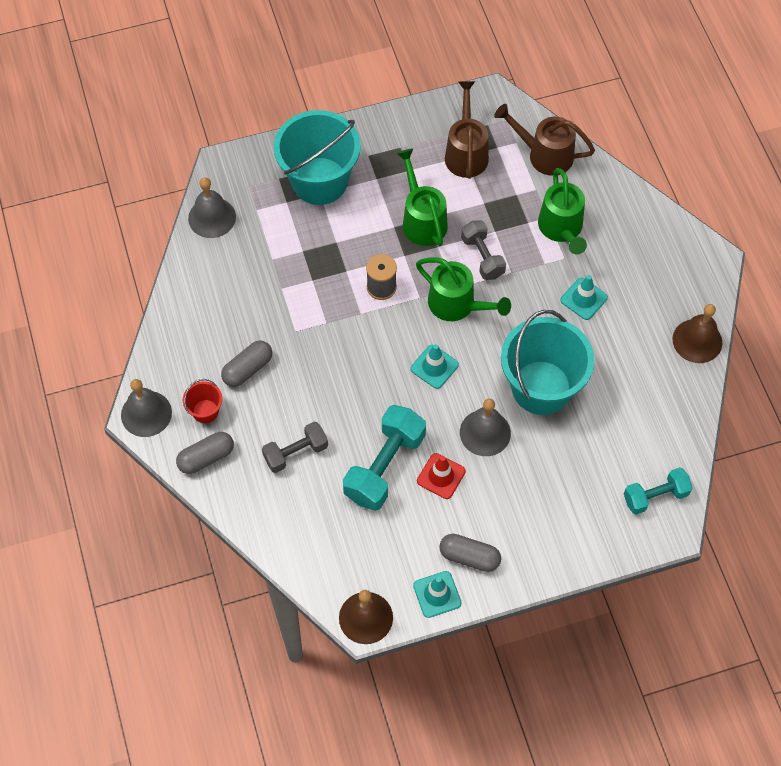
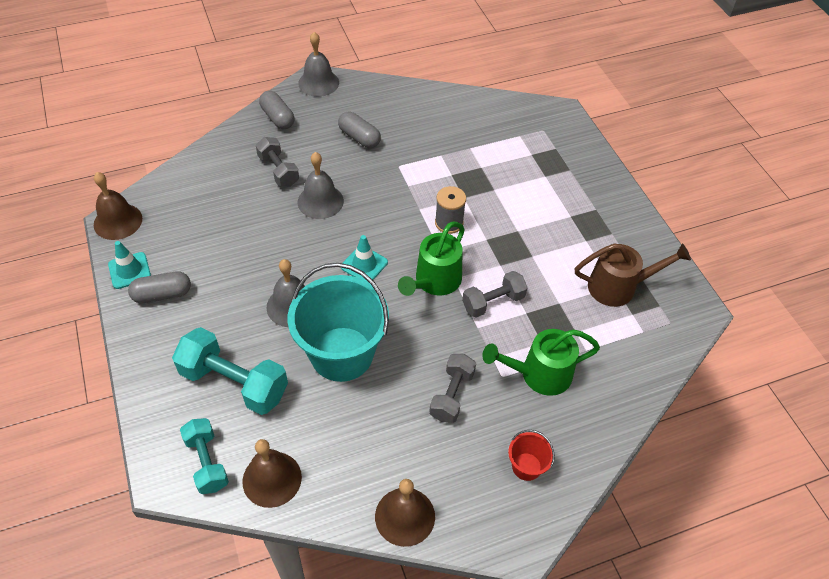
camera: 85 degrees right, 10 degrees down
red bucket [183,379,223,423] -> red bucket moved to [508,430,555,481]
grey bell [188,177,236,238] -> grey bell moved to [297,152,344,219]
turquoise bucket [274,110,361,205] -> none
turquoise dumbbell [343,405,426,511] -> turquoise dumbbell moved to [172,327,288,415]
green watering can [396,148,448,246] -> none
red traffic cone [417,453,466,499] -> none
grey capsule [439,534,501,572] -> grey capsule turned 60 degrees clockwise [128,271,191,303]
brown watering can [494,104,595,176] -> none
turquoise traffic cone [560,275,608,320] -> grey dumbbell [429,354,476,423]
none -> brown bell [242,439,302,508]

